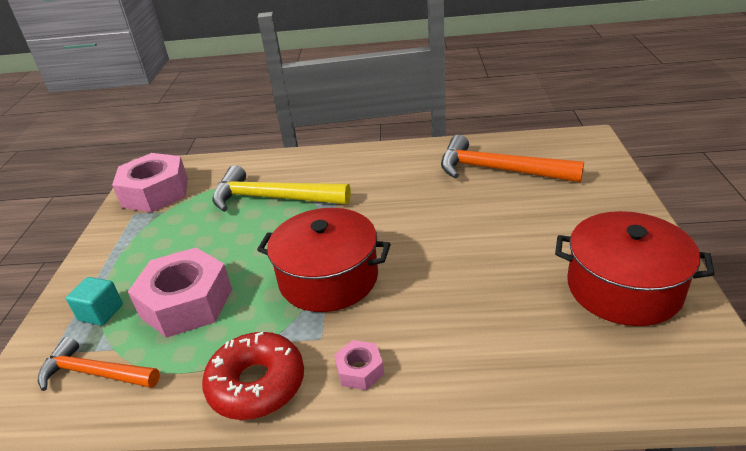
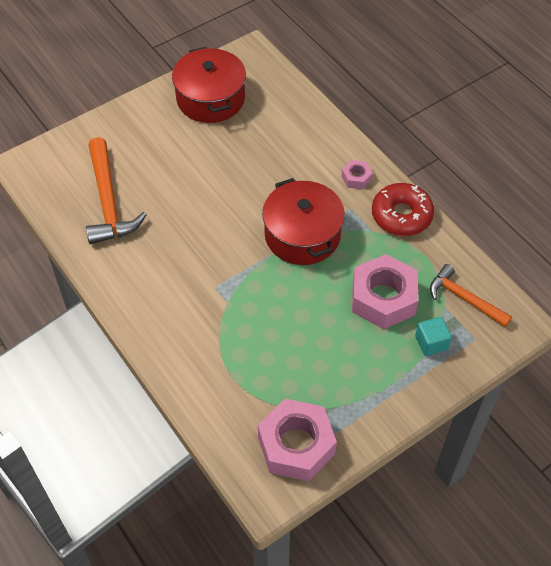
camera: 130 degrees left, 20 degrees up
orange hammer [38,337,160,391] -> orange hammer turned 150 degrees clockwise [430,264,512,327]
yellow hammer [212,165,351,212] -> none

